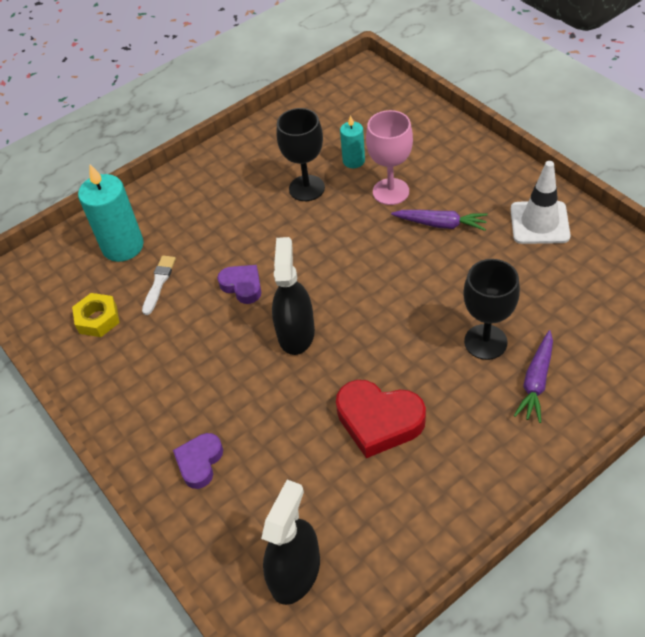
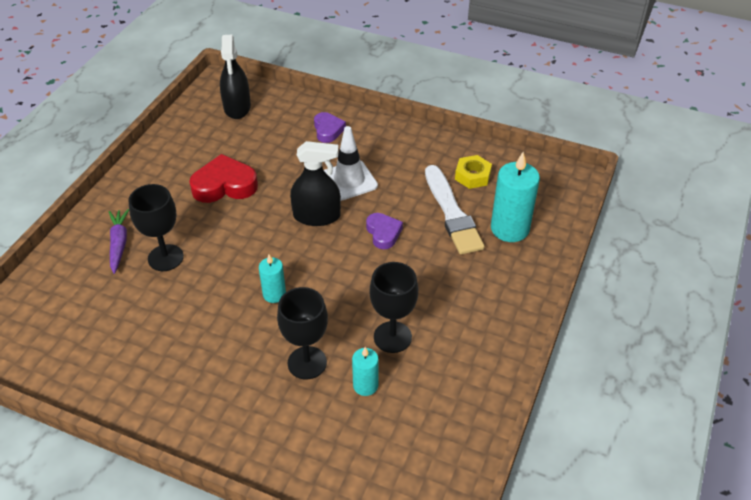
camera: 145 degrees right, 5 degrees down
white brush [142,256,176,315] -> white brush [425,165,485,255], size x1.97
purple heart [217,265,261,304] -> purple heart turned 120 degrees counterclockwise [366,213,403,249]
black spray bottle [272,237,315,355] -> black spray bottle turned 60 degrees counterclockwise [290,141,341,226]
pink goblet [366,110,413,205] -> black goblet [277,287,328,379]
purple carrot [391,210,488,231] -> none
white traffic cone [510,161,571,244] -> white traffic cone moved to [324,126,378,201]
none -> turquoise candle [259,255,286,303]

